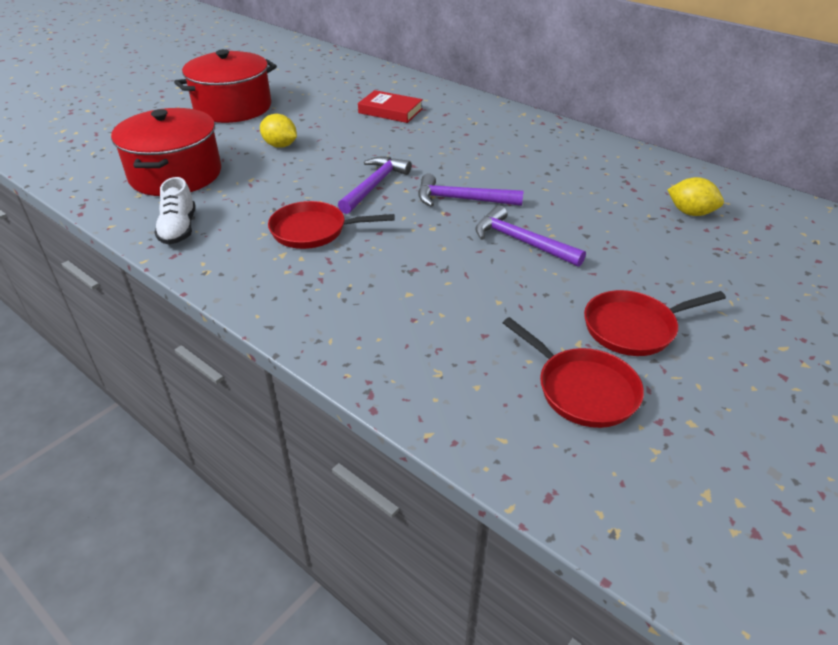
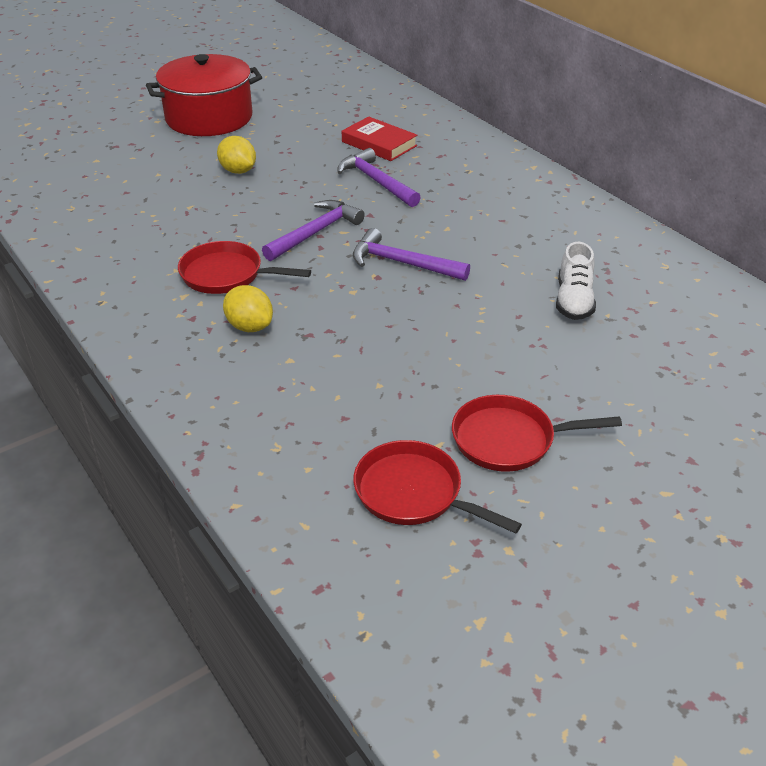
camera: 15 degrees right, 0 degrees up
red pot [111,108,221,196] -> none
white shoe [154,177,196,245] -> white shoe moved to [556,242,596,320]
purple hammer [475,205,586,267] -> purple hammer moved to [337,148,421,207]
red pan [503,317,644,428] -> red pan turned 150 degrees clockwise [353,440,522,533]
yellow lemon [667,177,724,216] -> yellow lemon moved to [223,285,273,332]

